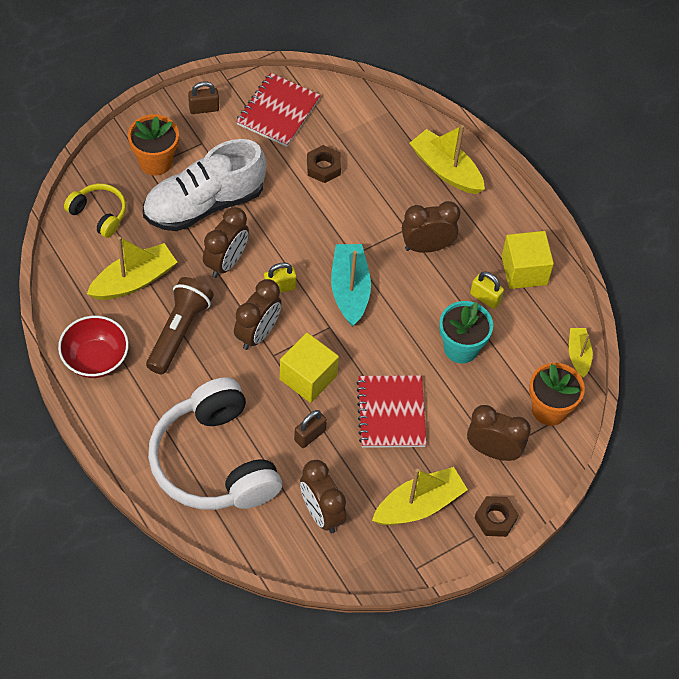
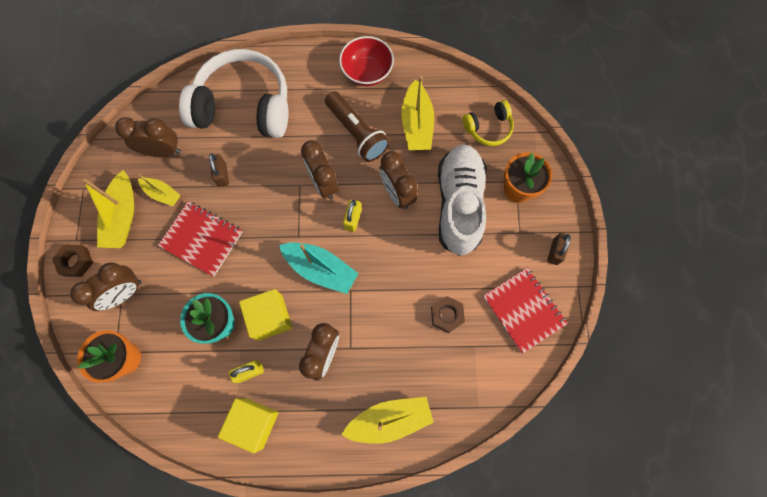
camera: 125 degrees right, 15 degrees up
yellow cube [279,333,339,403] -> yellow cube moved to [239,289,292,341]
yellow boat [569,328,593,378] -> yellow boat moved to [138,174,181,206]

